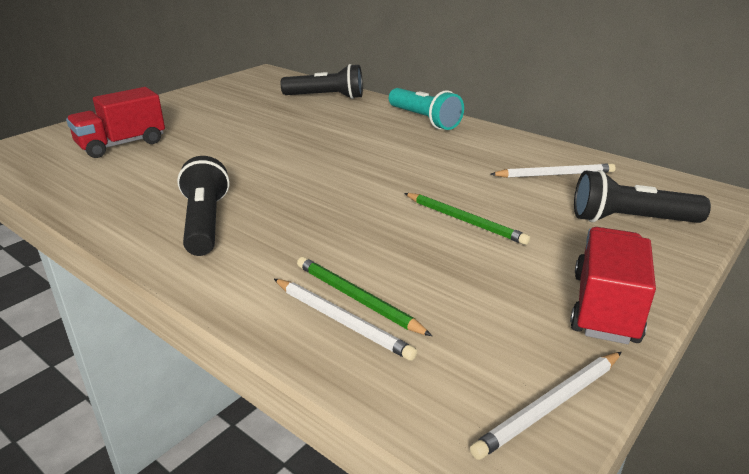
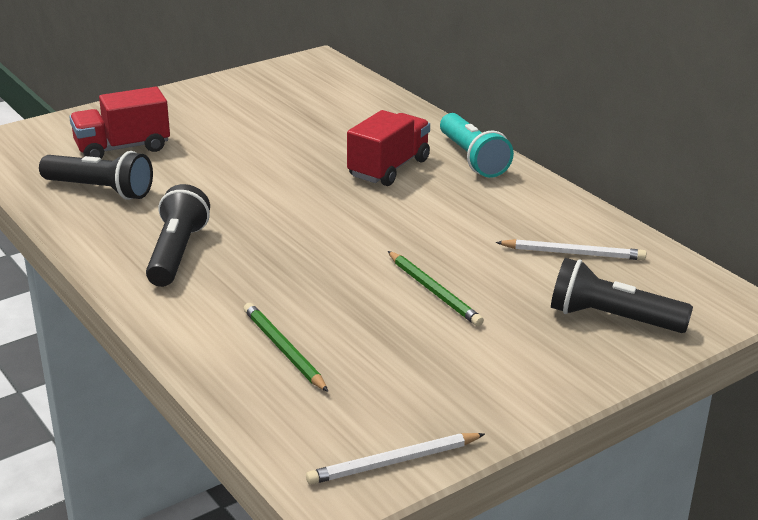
camera: 15 degrees right, 0 degrees up
white pencil [274,279,417,361] -> none
black flashlight [281,64,363,99] -> black flashlight moved to [39,151,153,200]
red truck [570,227,656,344] -> red truck moved to [347,110,430,186]

